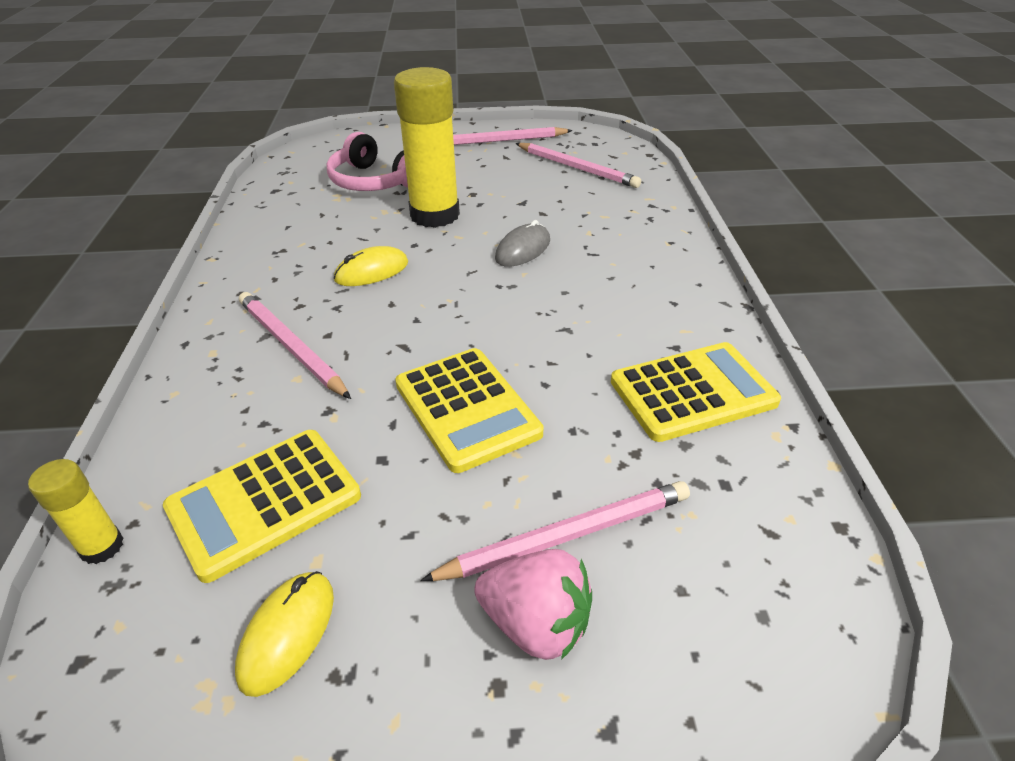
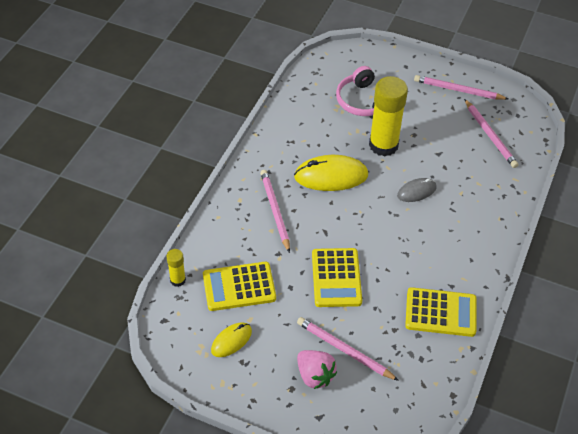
camera: 25 degrees right, 10 degrees up
yellow mouse [334,246,408,286] -> yellow mouse [294,155,368,191], size x1.73
pink pencil [420,481,690,581] -> pink pencil turned 150 degrees counterclockwise [297,317,399,381]

